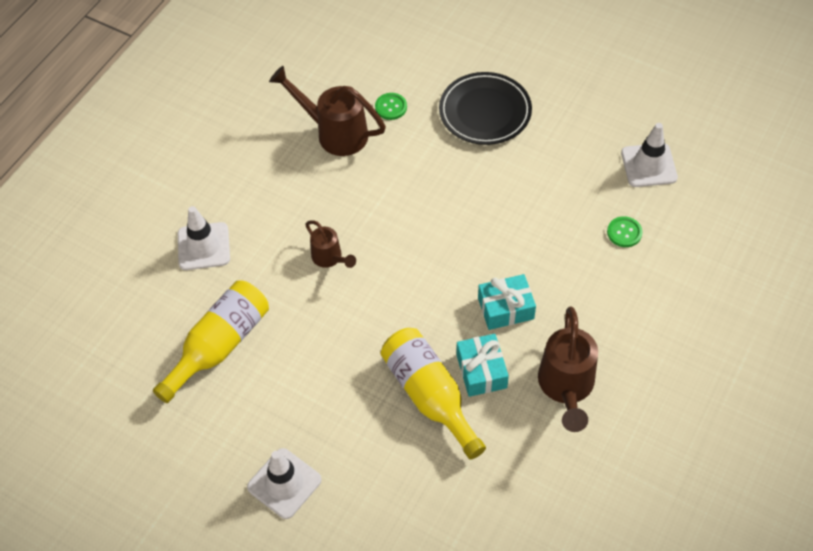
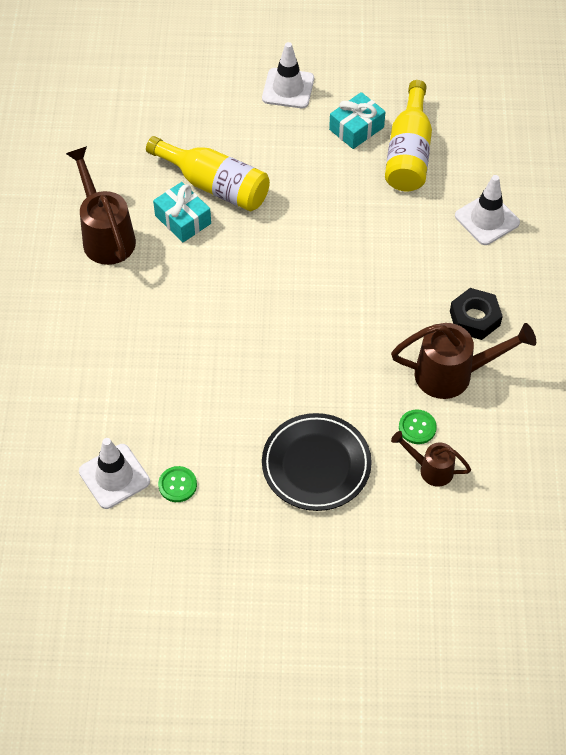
camera: 150 degrees right, 0 degrees up
brown watering can [305,220,356,268] -> brown watering can moved to [391,431,471,487]
turquoise gift [478,274,536,330] -> turquoise gift moved to [329,92,385,149]
green button [607,216,643,247] -> green button moved to [158,466,197,502]
none -> black nut [450,288,503,340]

